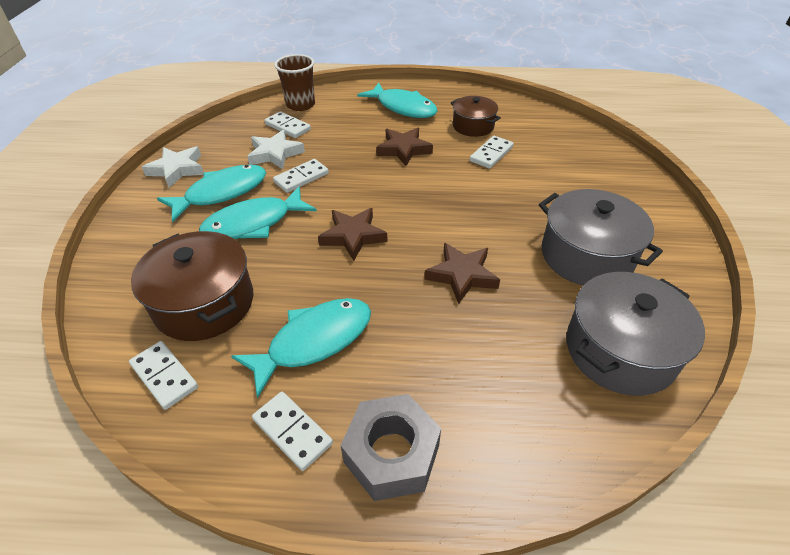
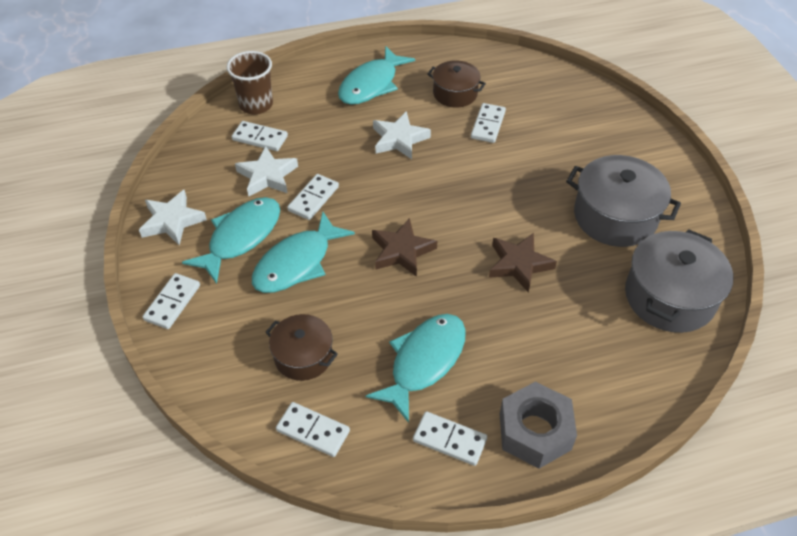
camera: 20 degrees left, 5 degrees up
brown pot [131,231,253,341] -> brown pot [265,314,338,381], size x0.61
turquoise fish [357,83,437,118] -> turquoise fish turned 105 degrees clockwise [338,46,415,105]
brown star [376,128,433,166] -> white star [373,111,431,159]
none -> white domino [142,273,200,329]

